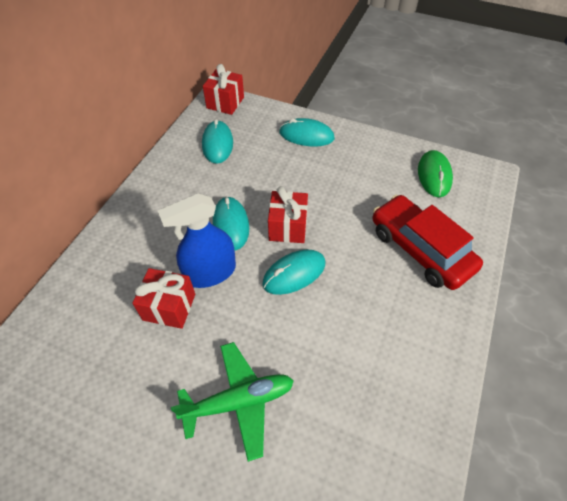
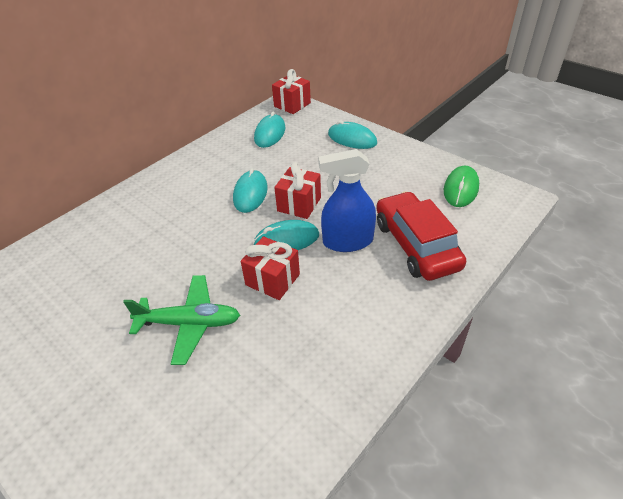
camera: 20 degrees right, 10 degrees down
red gift [132,268,195,329] -> red gift moved to [241,236,300,300]
blue spray bottle [158,193,236,288] -> blue spray bottle moved to [318,149,376,252]

